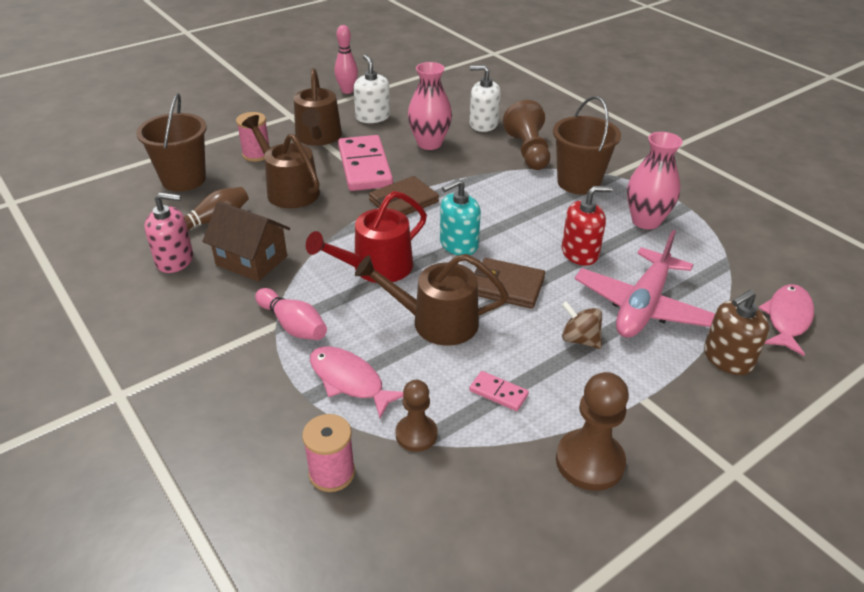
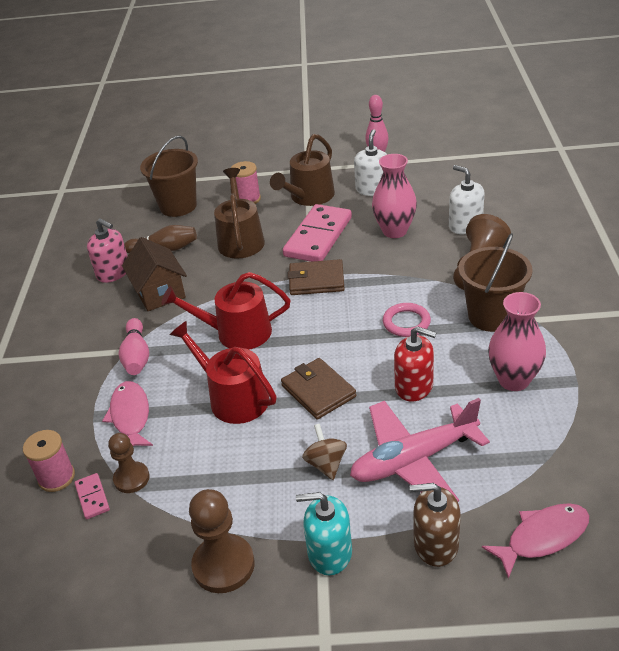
camera: 40 degrees right, 0 degrees up
brown watering can [355,254,509,346] -> red watering can [170,321,277,424]
turquoise soap dispenser [440,179,481,255] -> turquoise soap dispenser moved to [296,492,352,575]
pink domino [469,371,529,411] -> pink domino moved to [75,473,110,519]
none -> pink ring [383,303,431,337]

